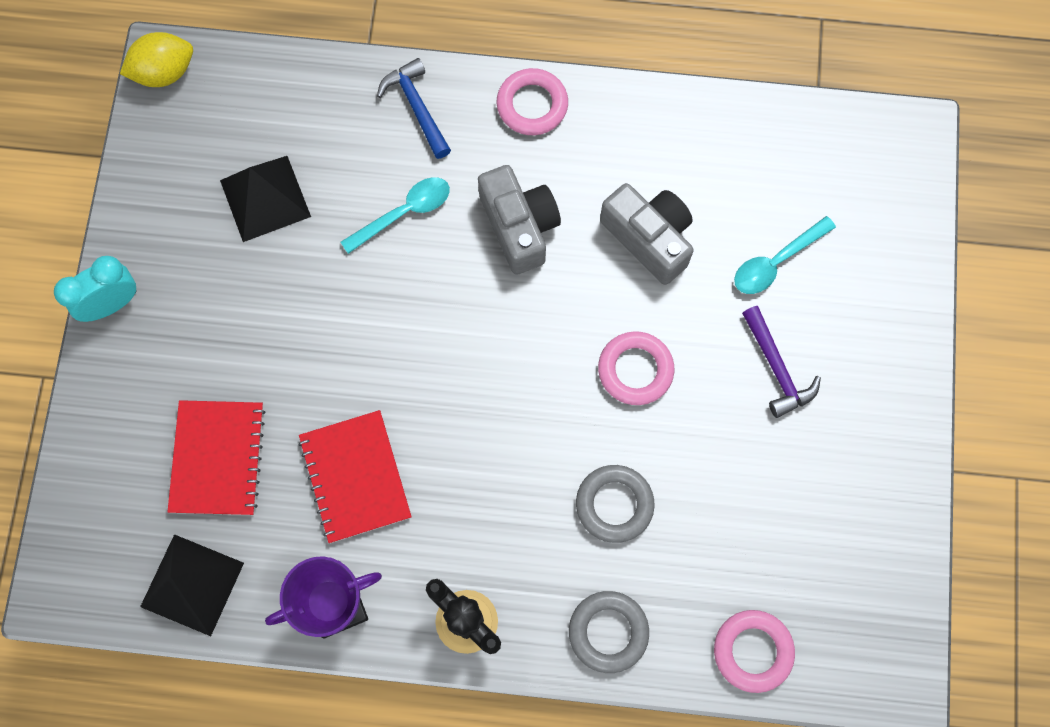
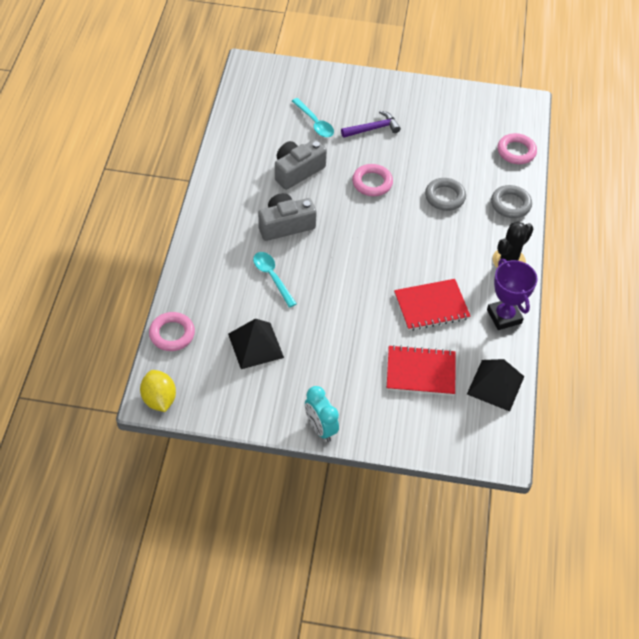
camera: 90 degrees left, 20 degrees down
blue hammer [377,58,451,159] -> none
pink ring [496,68,568,135] -> pink ring moved to [149,312,195,351]

